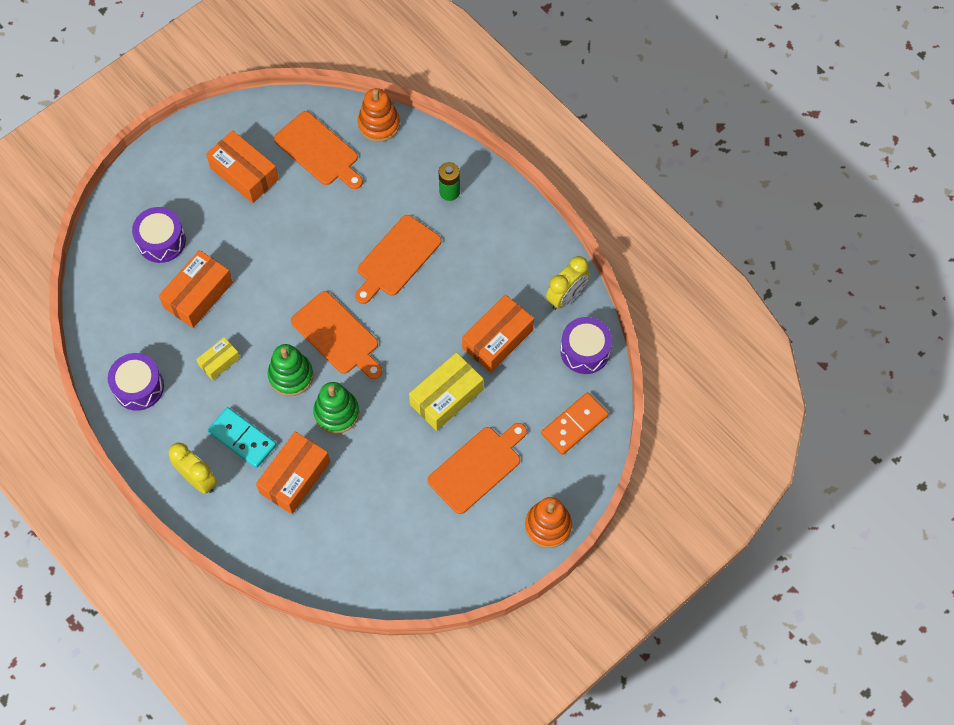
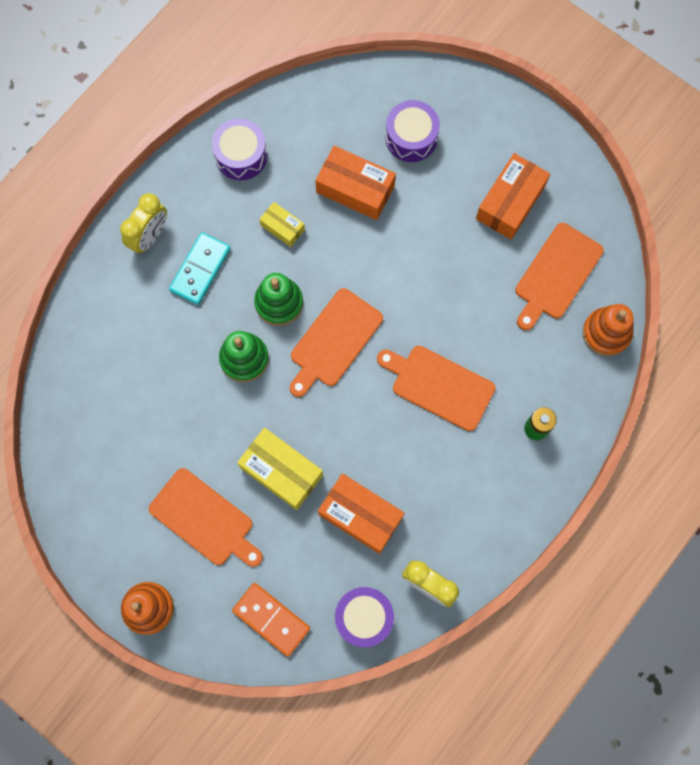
camera: 80 degrees right, 10 degrees up
orange box [256,432,330,514] -> none

